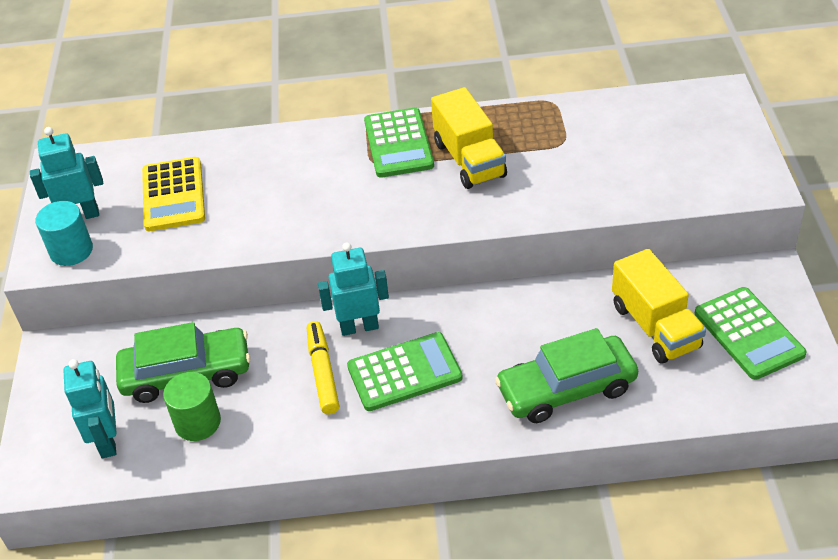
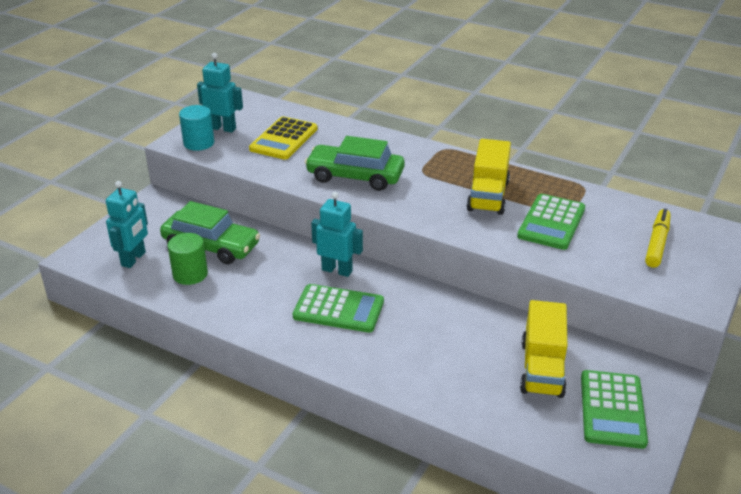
camera: 30 degrees right, 10 degrees down
yellow marker [307,321,339,415] -> yellow marker moved to [645,208,671,268]
green calculator [364,108,434,178] -> green calculator moved to [517,194,585,250]
green car [495,328,638,423] -> green car moved to [305,136,405,191]

